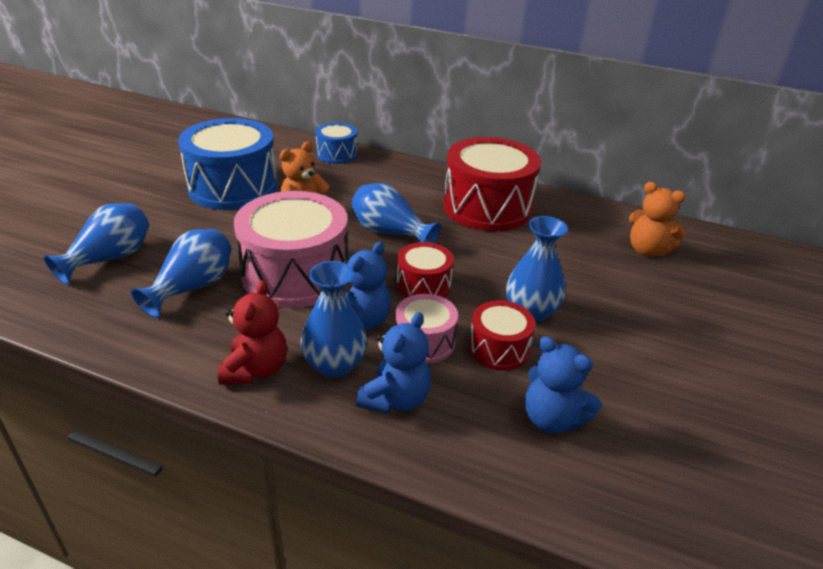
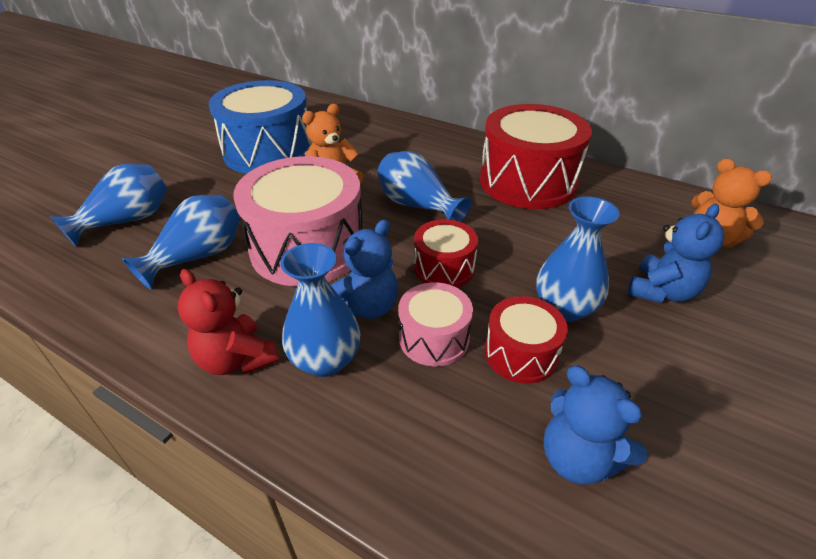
camera: 10 degrees right, 5 degrees up
red teddy bear [218,280,287,385] -> red teddy bear turned 120 degrees clockwise [178,269,279,375]
blue drum [315,122,357,164] -> none
blue teddy bear [356,312,431,414] -> blue teddy bear moved to [628,203,725,303]

